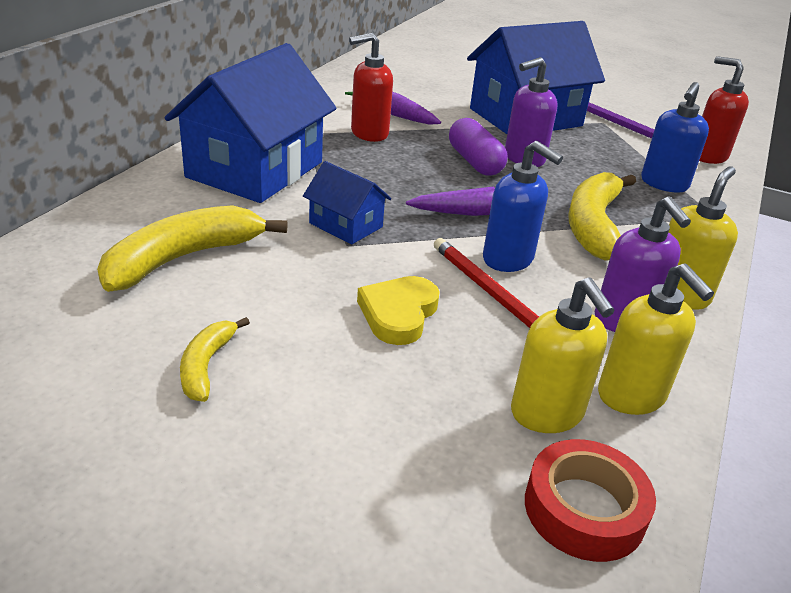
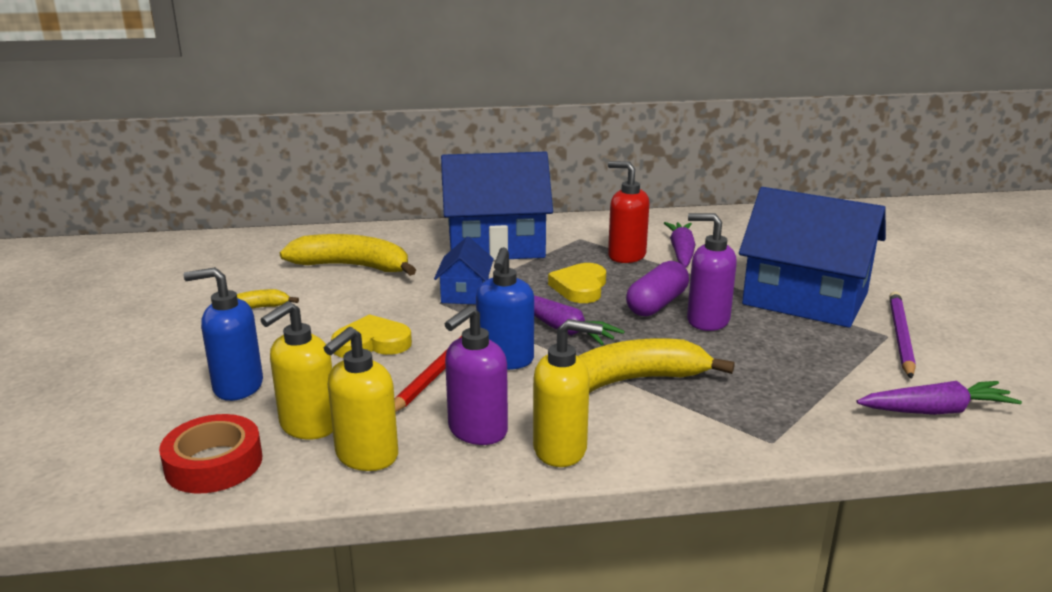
camera: 60 degrees right, 10 degrees down
blue soap dispenser [641,82,709,192] -> blue soap dispenser moved to [183,267,263,401]
red soap dispenser [699,56,749,164] -> purple carrot [857,381,1022,415]
none -> yellow heart [548,263,606,303]

